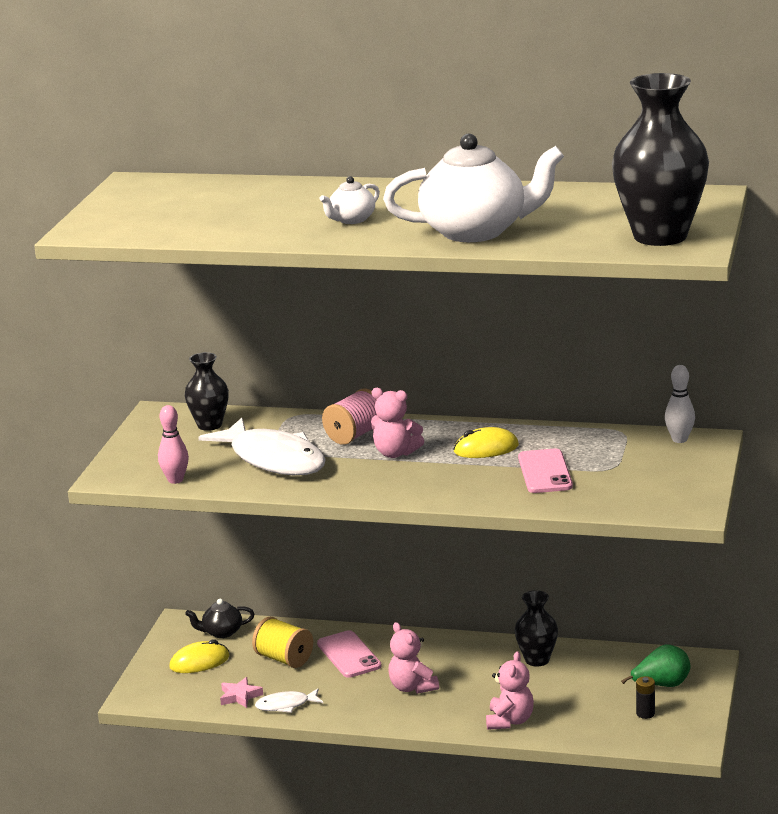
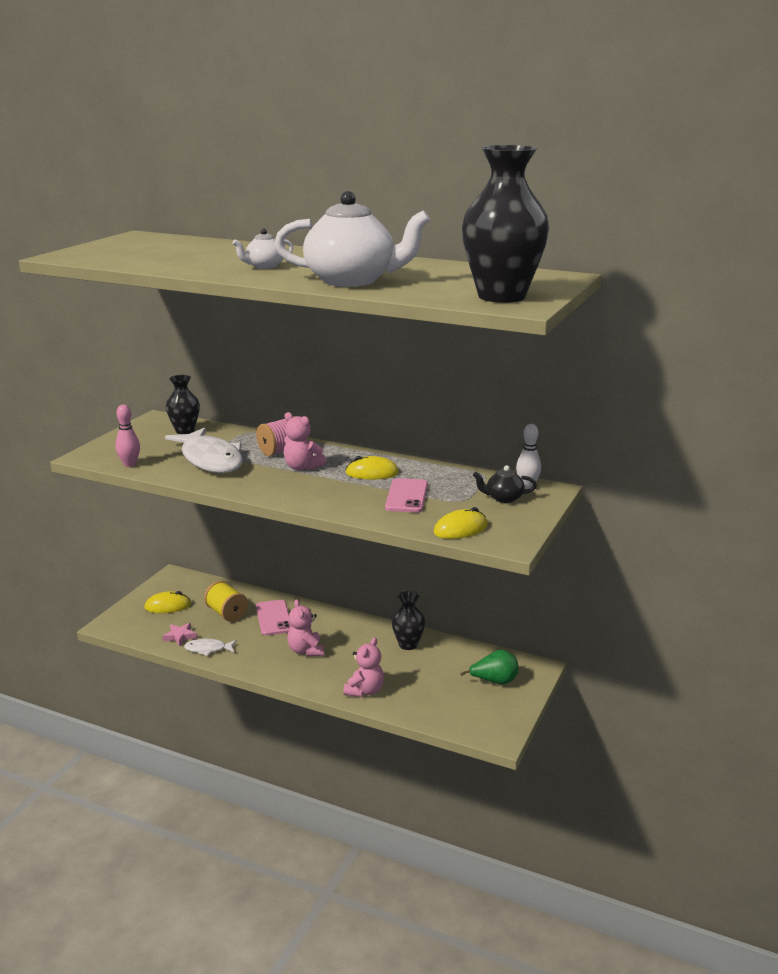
camera: 10 degrees right, 0 degrees up
black teapot [185,599,255,638] -> black teapot moved to [473,465,537,503]
black battery [636,676,655,719] -> none
none -> yellow mouse [433,507,488,539]

